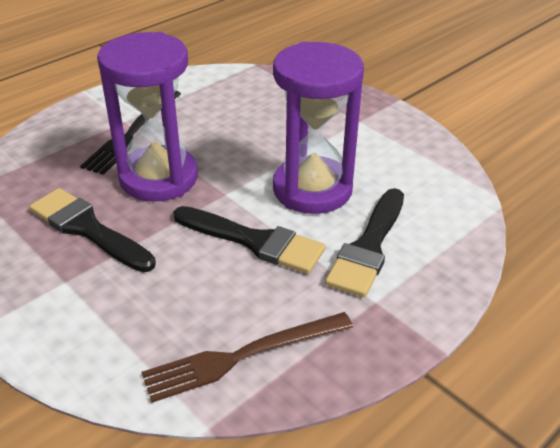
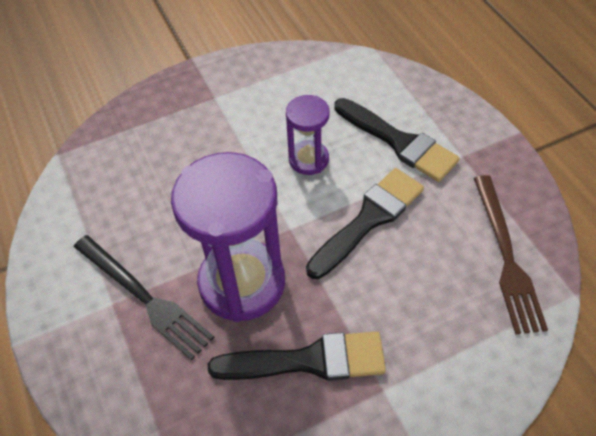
camera: 70 degrees left, 15 degrees up
black brush [29,188,156,272] -> black brush turned 150 degrees counterclockwise [208,331,386,381]
purple hourglass [273,42,364,214] -> purple hourglass [286,95,330,175], size x0.52

